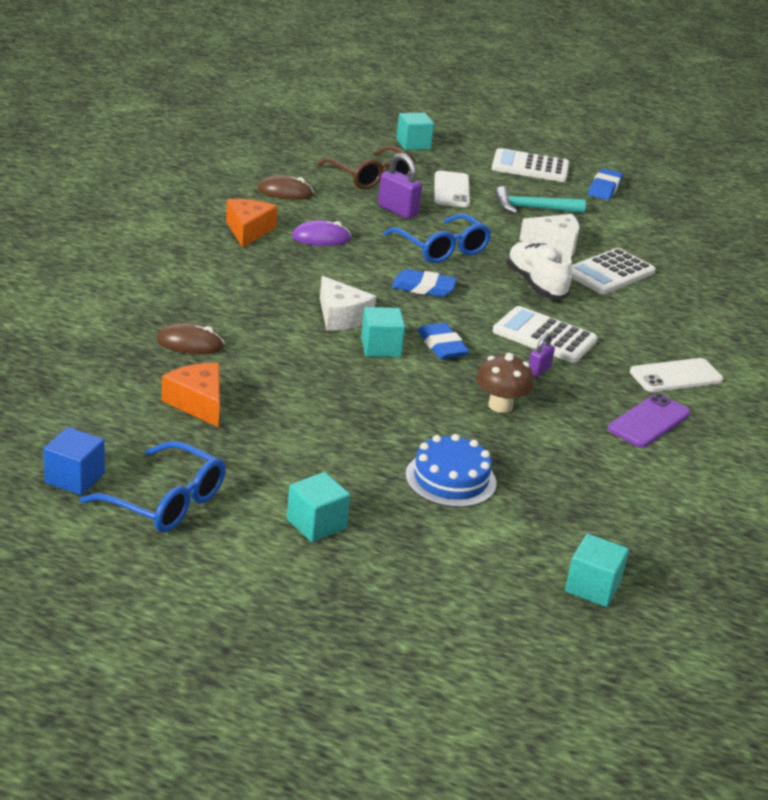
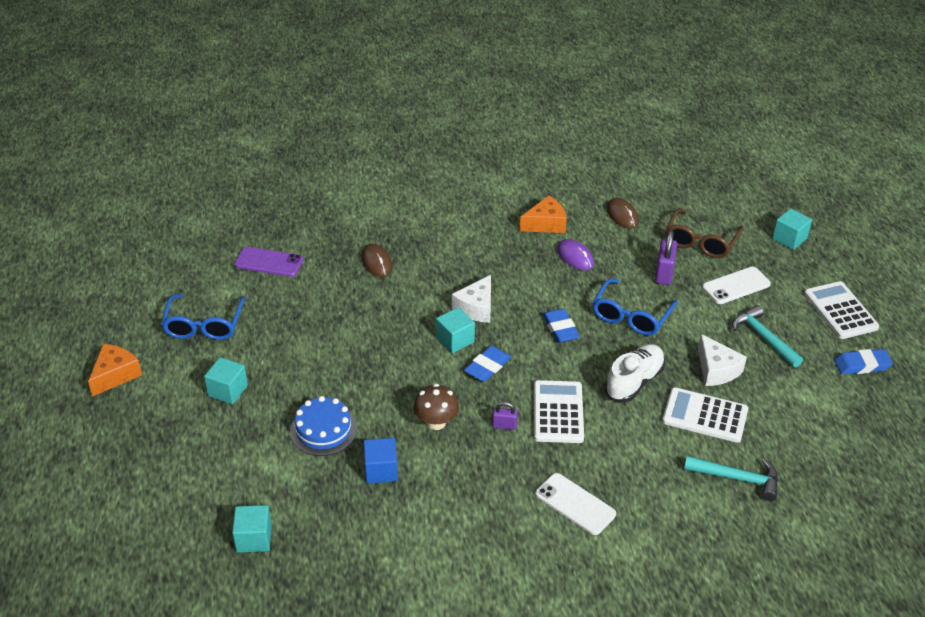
camera: 65 degrees right, 10 degrees up
blue cube [44,427,105,495] -> blue cube moved to [364,438,398,484]
orange cheese [161,363,220,427] -> orange cheese moved to [88,344,142,397]
purple phone [608,393,691,447] -> purple phone moved to [234,247,304,277]
none -> turquoise hammer [684,456,778,501]

